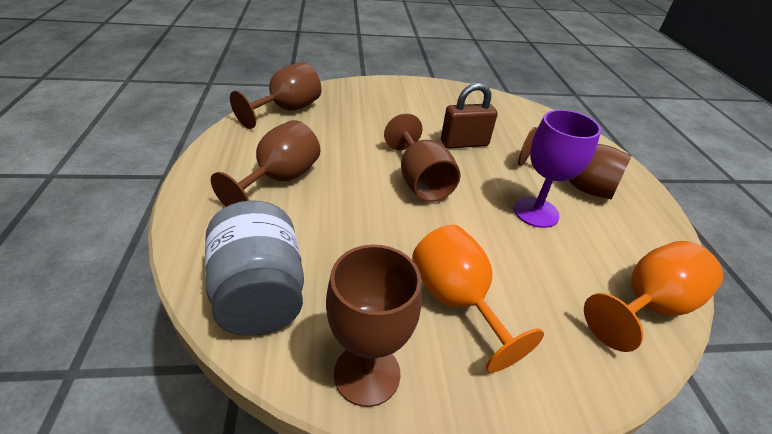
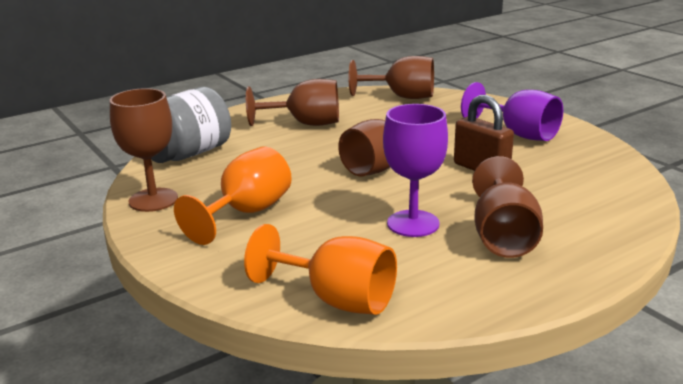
camera: 65 degrees right, 15 degrees down
none -> purple goblet [461,82,563,141]

